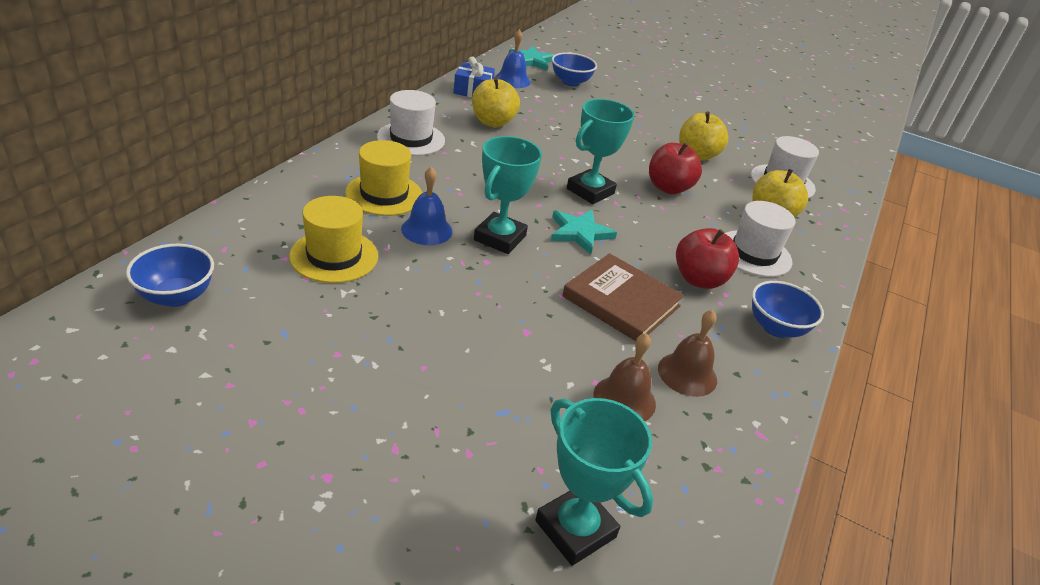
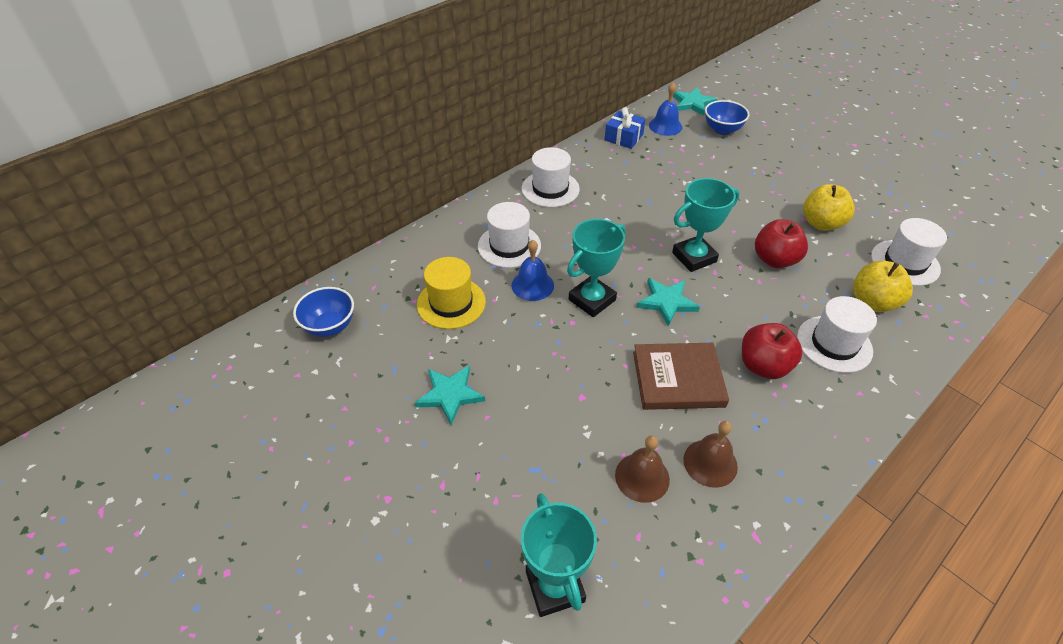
camera: 25 degrees right, 10 degrees up
yellow hat [345,140,422,216] -> white hat [478,202,541,268]
yellow apple [472,77,520,127] -> none
brown book [562,253,684,341] -> brown book turned 60 degrees counterclockwise [633,343,729,410]
blue bowl [752,281,824,338] -> none
none -> turquoise star [415,365,485,425]

